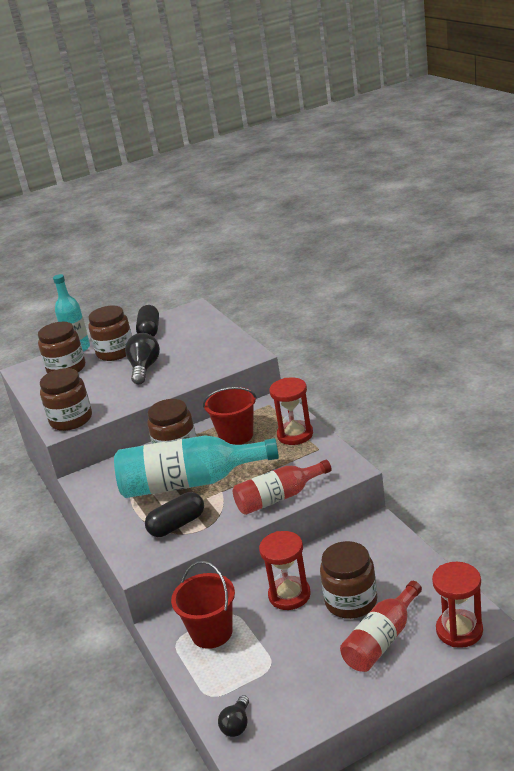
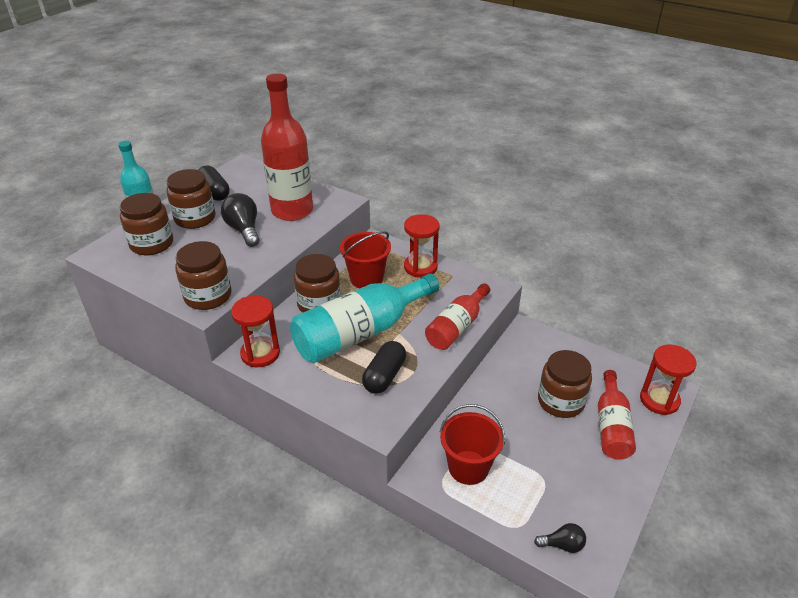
camera: 35 degrees left, 10 degrees up
black light bulb [218,695,249,737] -> black light bulb turned 75 degrees counterclockwise [534,523,586,553]
red hourglass [259,531,311,610] -> red hourglass moved to [231,295,280,367]
none -> red bottle [261,73,313,221]

